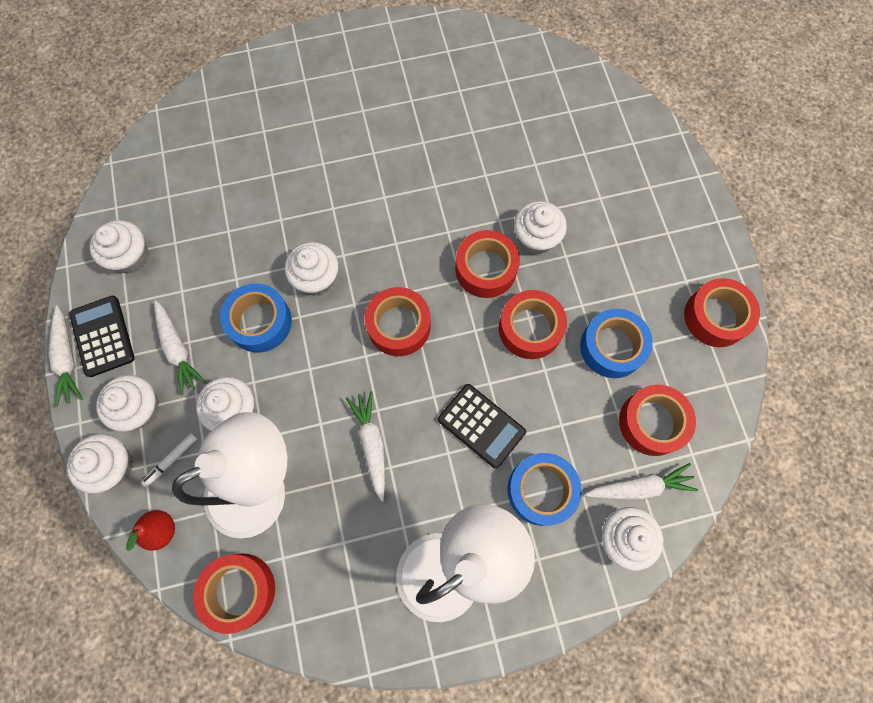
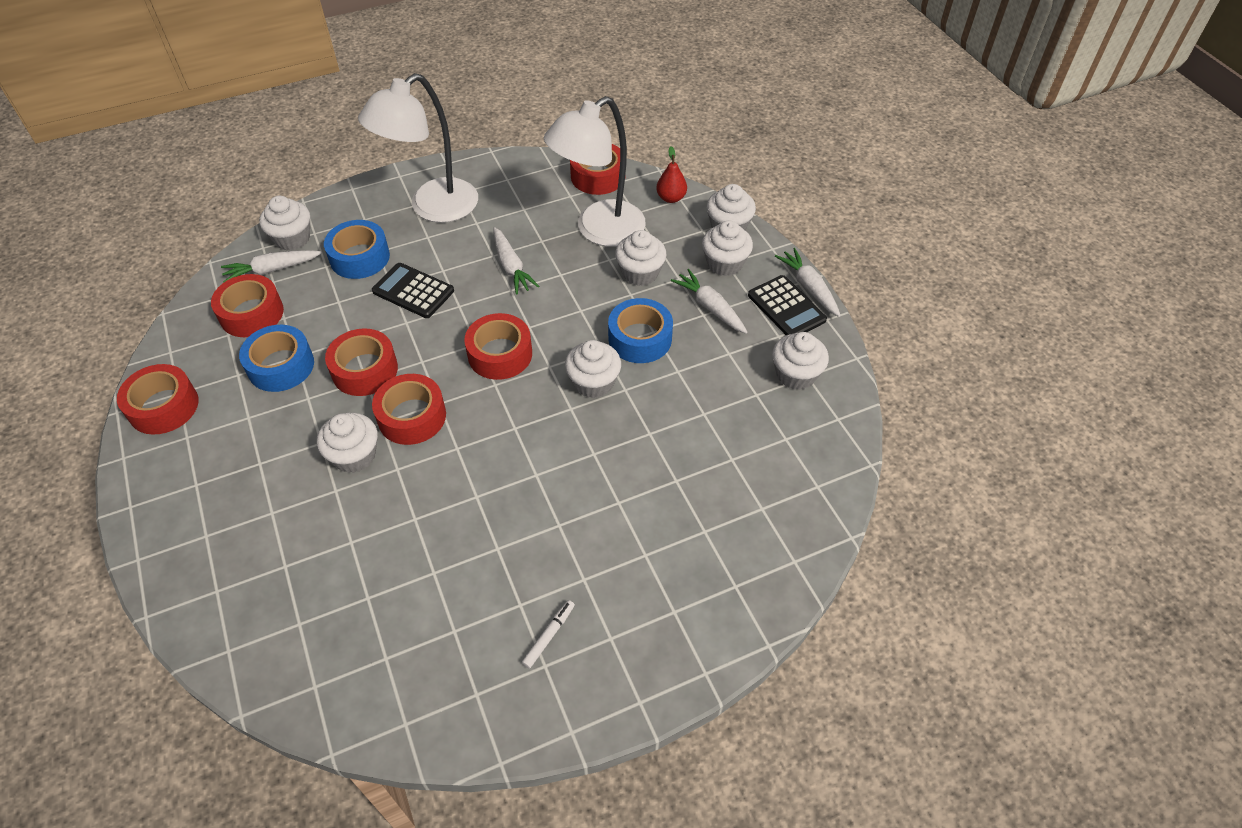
camera: 170 degrees right, 20 degrees down
white marker [141,433,198,487] -> white marker moved to [522,600,575,668]

